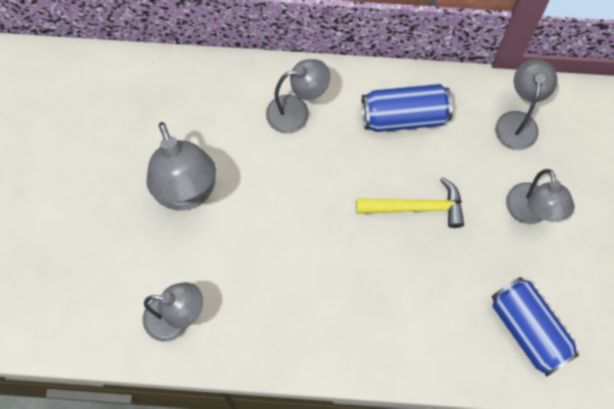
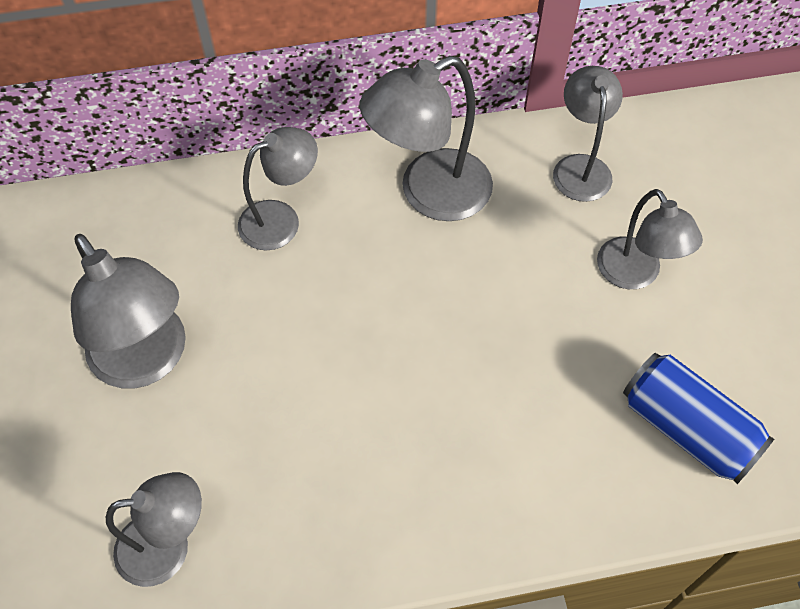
camera: 15 degrees left, 10 degrees down
yellow hammer [356,177,464,228] -> none
blue can [362,84,453,132] -> grey lamp [360,56,493,221]

